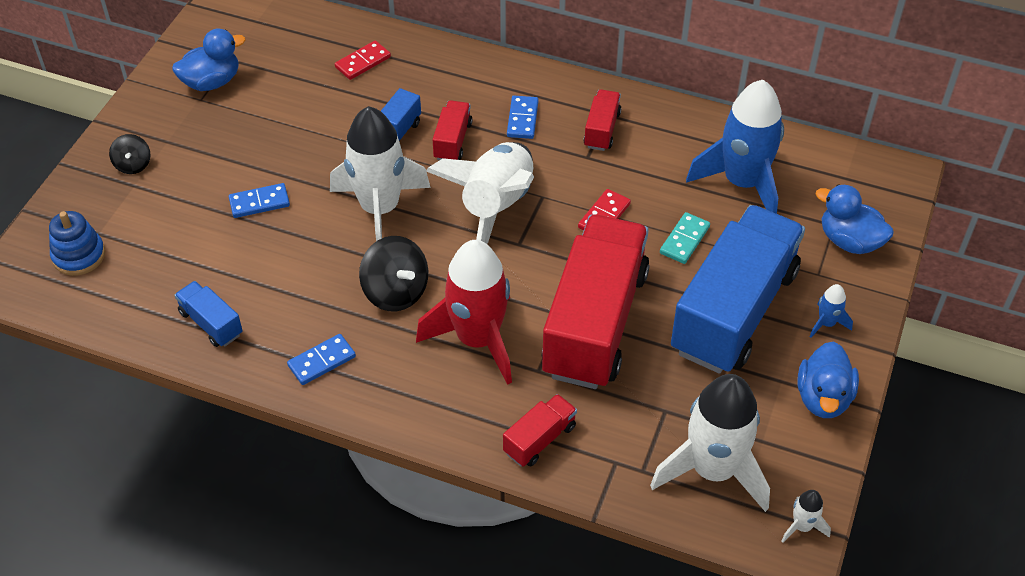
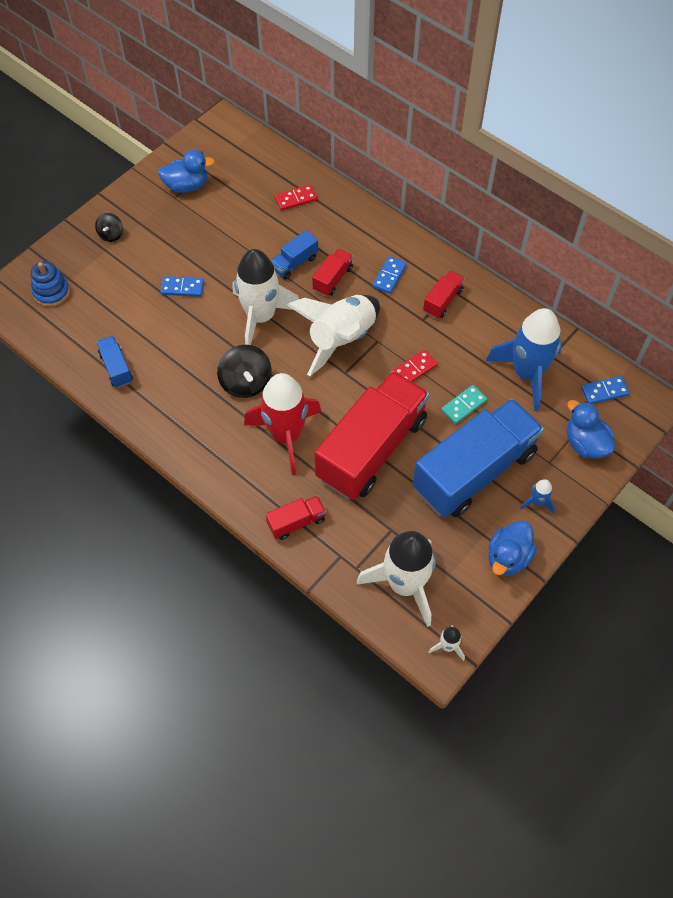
camera: 20 degrees right, 10 degrees up
blue domino [287,334,356,385] -> blue domino moved to [581,376,630,404]

